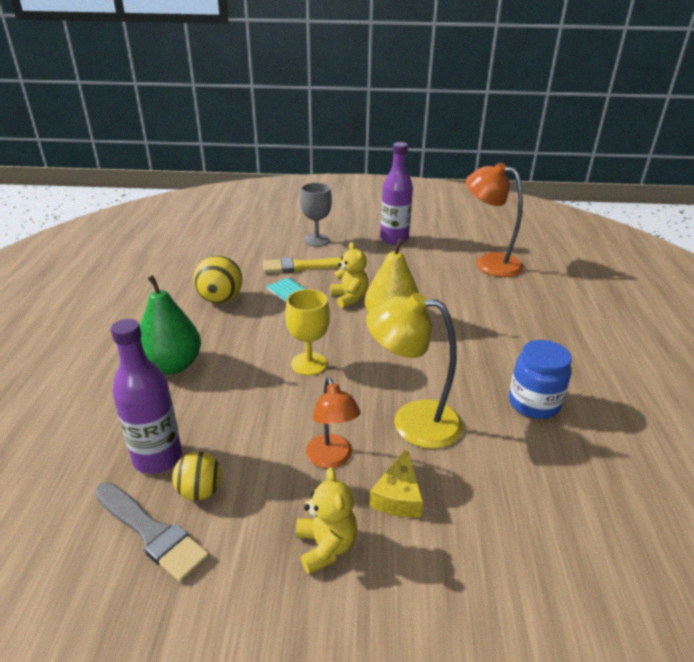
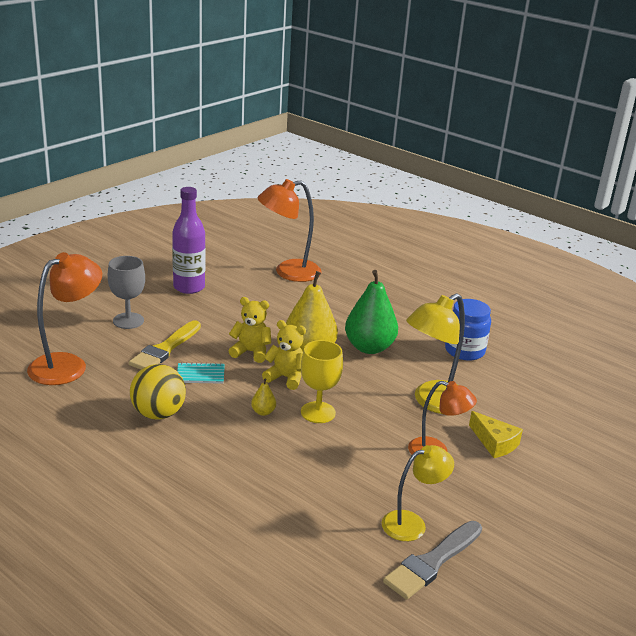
camera: 55 degrees left, 5 degrees down
grey brush [94,482,210,583] -> grey brush turned 150 degrees clockwise [383,521,482,600]
purple bottle [111,319,182,474] -> none
green pear [140,275,201,374] -> green pear moved to [345,270,398,354]
yellow ball [172,451,222,501] -> yellow lamp [382,445,454,541]
yellow teddy bear [296,467,358,574] -> yellow teddy bear moved to [262,320,306,390]
none -> orange lamp [27,252,102,385]
none -> yellow pear [251,378,276,416]

